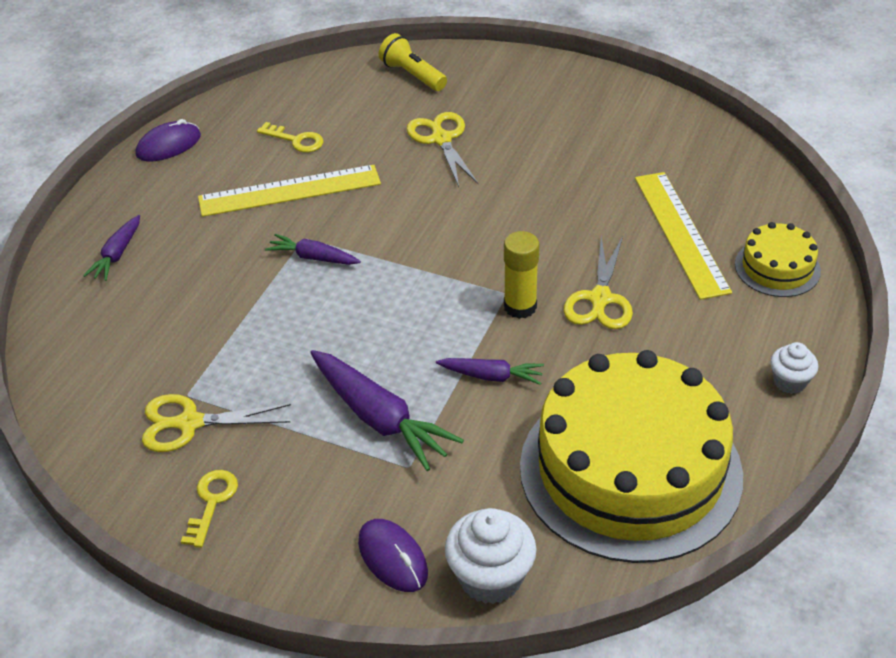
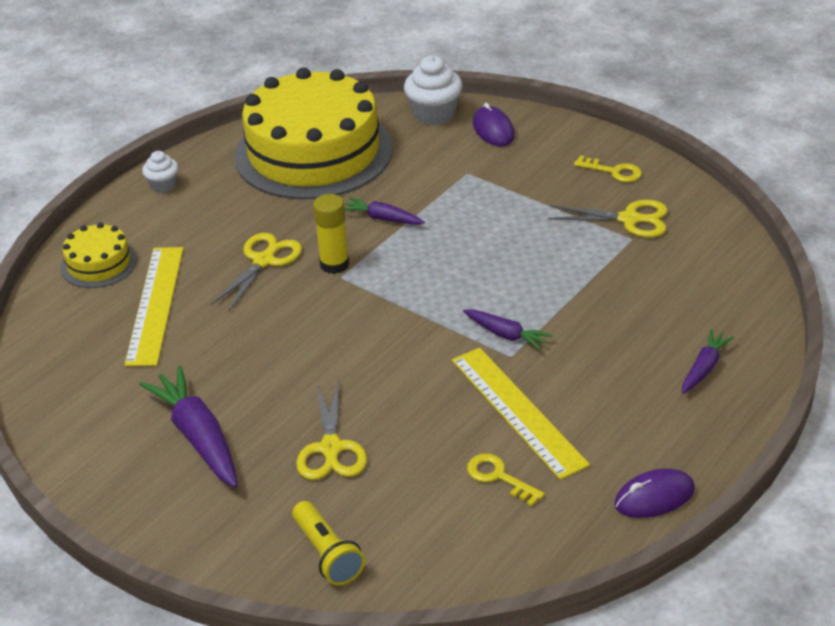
camera: 165 degrees left, 5 degrees down
yellow key [181,470,238,548] -> yellow key turned 90 degrees counterclockwise [574,155,642,182]
yellow ruler [198,165,381,217] -> yellow ruler turned 60 degrees clockwise [452,348,590,480]
purple carrot [310,350,464,471] -> purple carrot moved to [139,366,238,488]

